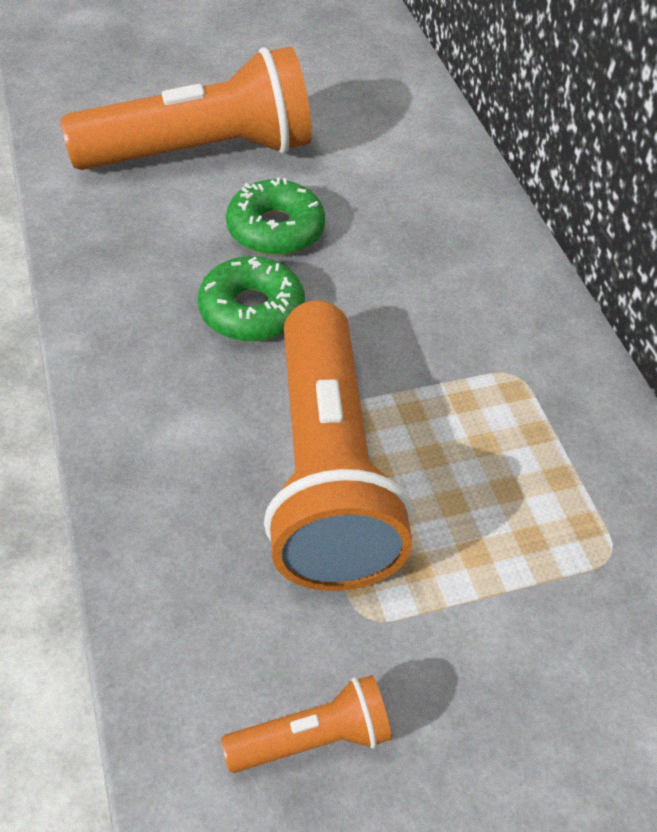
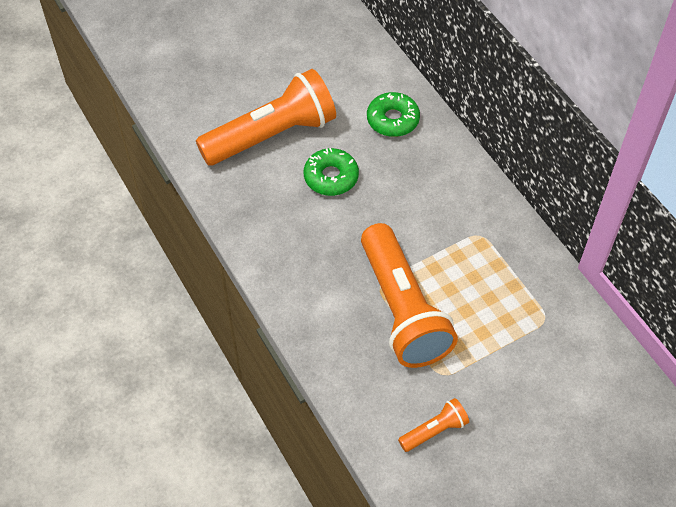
camera: 10 degrees left, 5 degrees up
green donut [198,256,305,342] -> green donut moved to [367,92,420,137]

